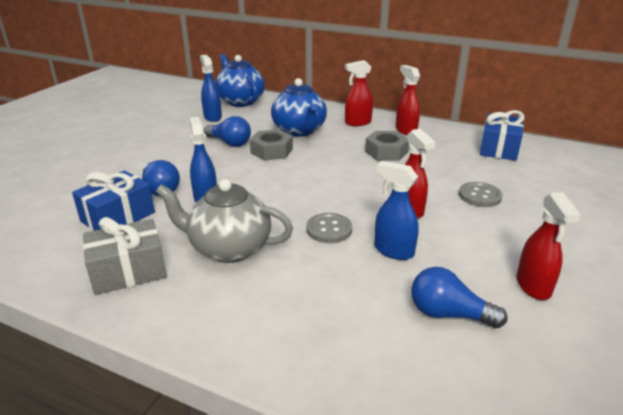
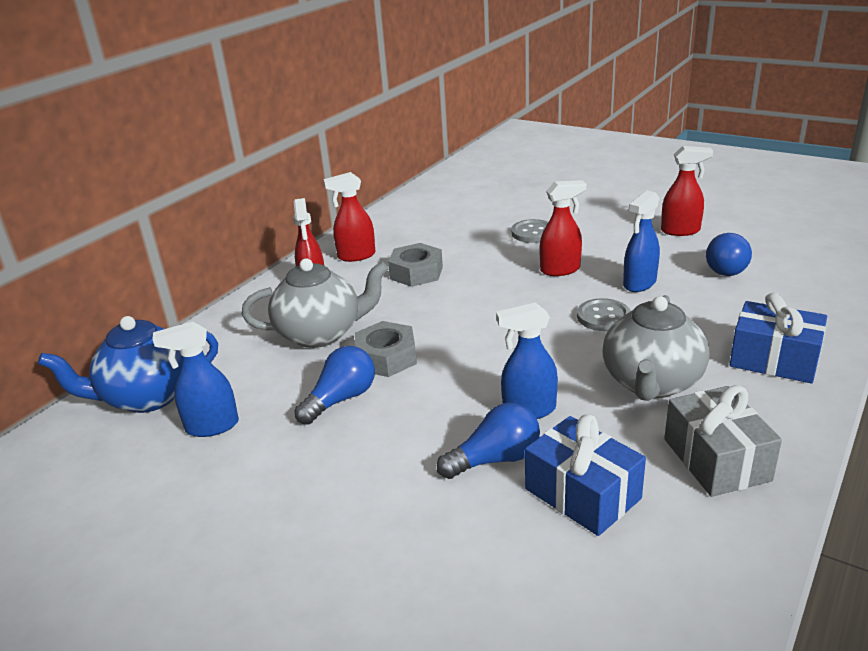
camera: 80 degrees left, 0 degrees up
blue teapot [271,78,327,137] -> grey teapot [242,258,388,348]
blue gift [480,110,525,161] -> blue gift moved to [730,292,827,383]

